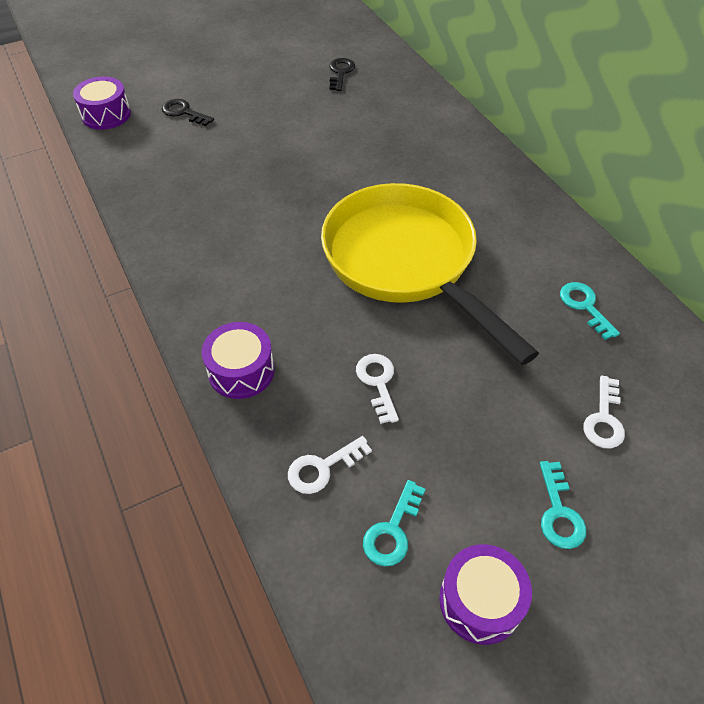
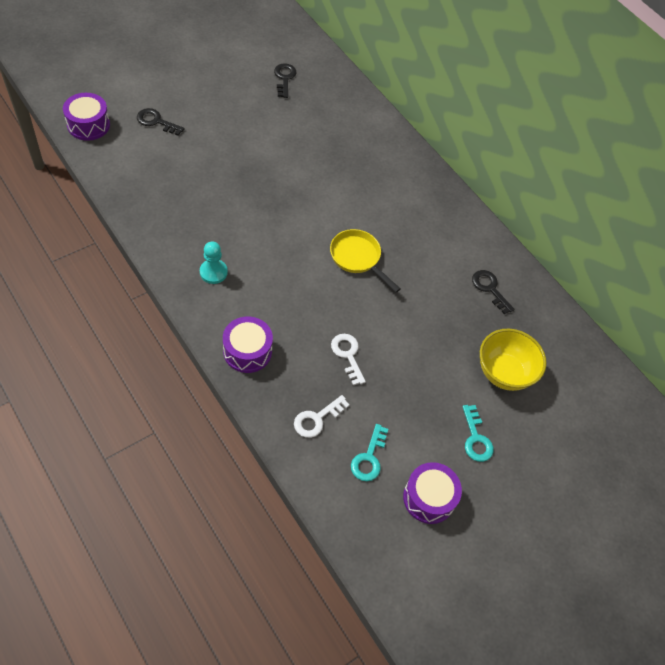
camera: 15 degrees left, 5 degrees up
yellow pan [321,183,539,365] -> yellow pan [330,229,401,292], size x0.44
turquoise key [560,282,620,340] -> black key [472,270,514,315]
white key [583,375,625,448] -> yellow bowl [480,329,546,391]
none -> turquoise pawn [200,242,228,284]

